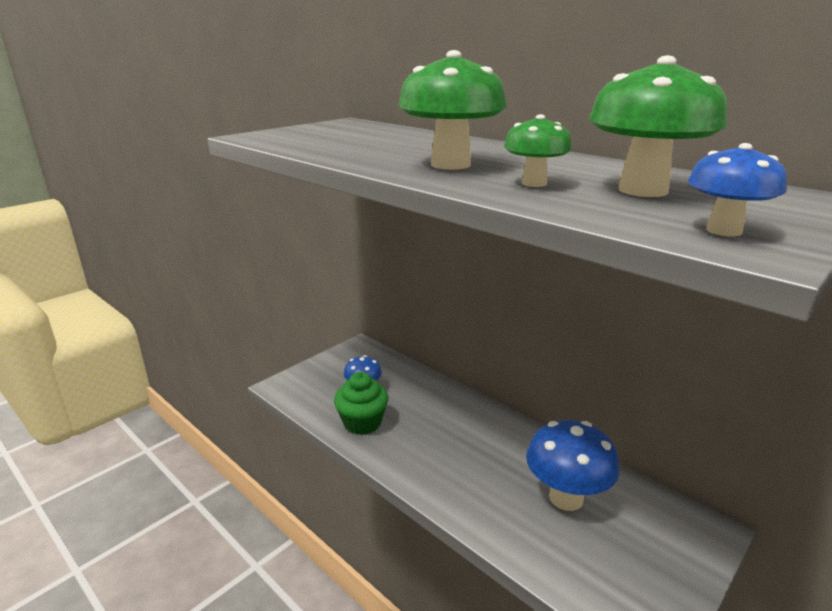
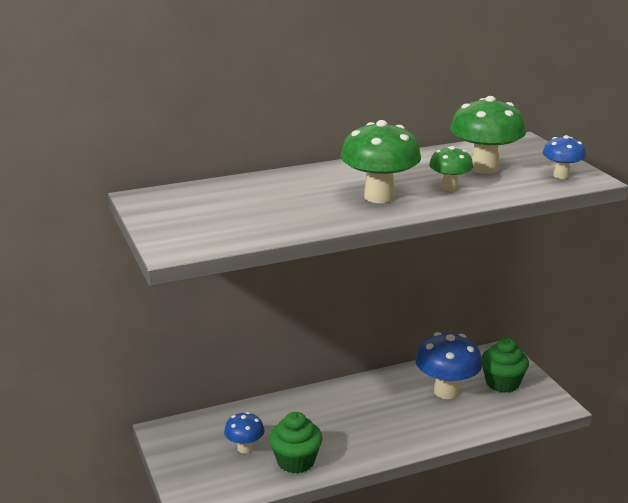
camera: 65 degrees left, 0 degrees up
none -> green cupcake [481,338,529,393]

